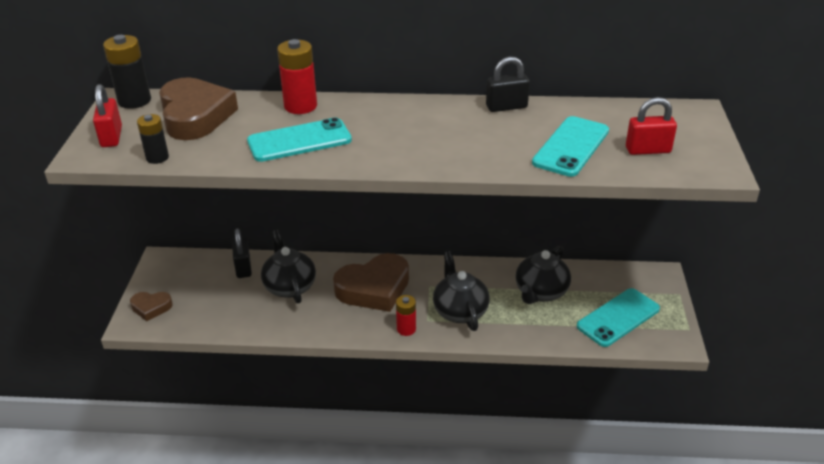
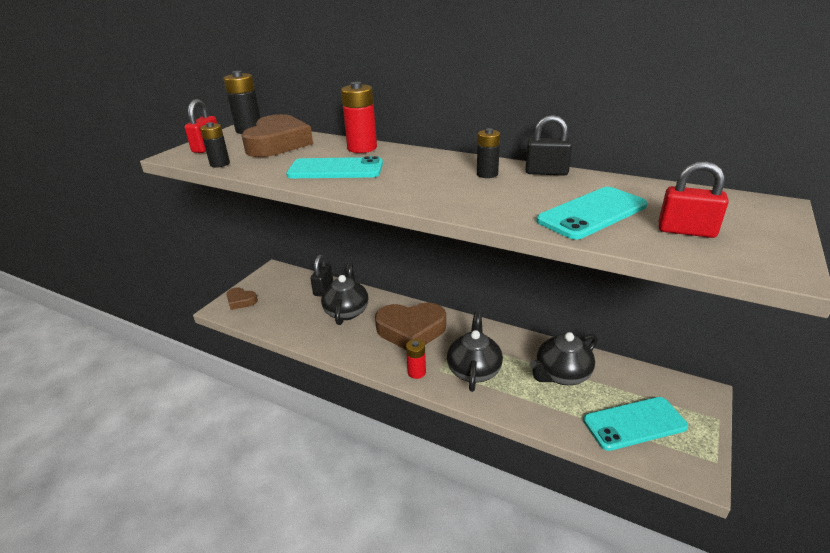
camera: 25 degrees right, 5 degrees down
none -> black battery [477,128,500,178]

